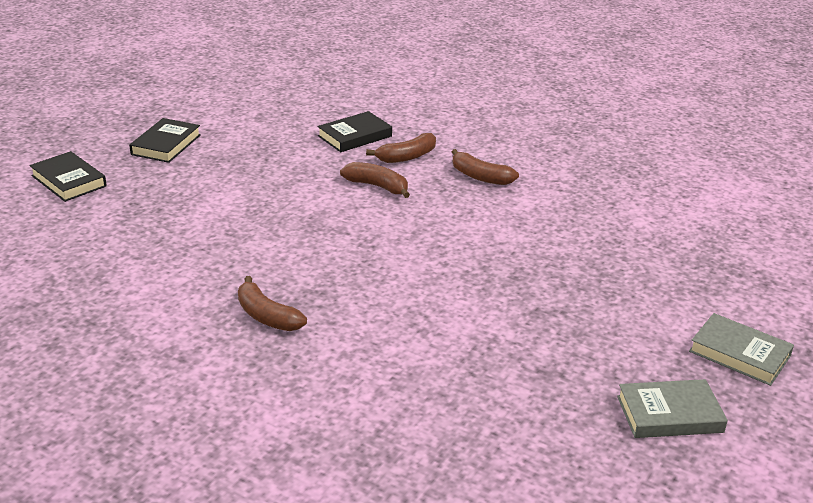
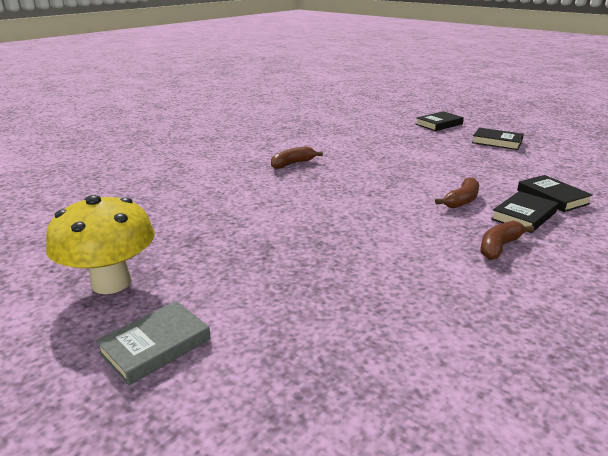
camera: 100 degrees right, 5 degrees down
brown banana [366,133,436,163] -> black book [491,191,559,233]
grey book [617,379,728,438] -> yellow mushroom [46,195,155,294]

